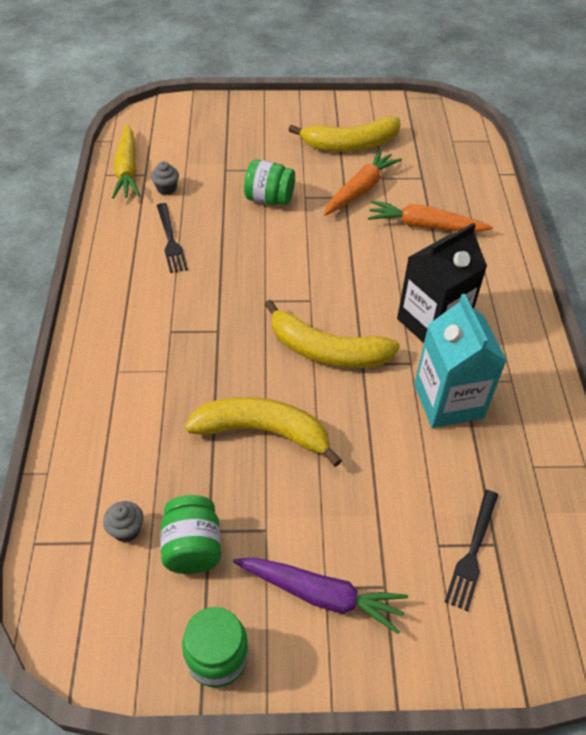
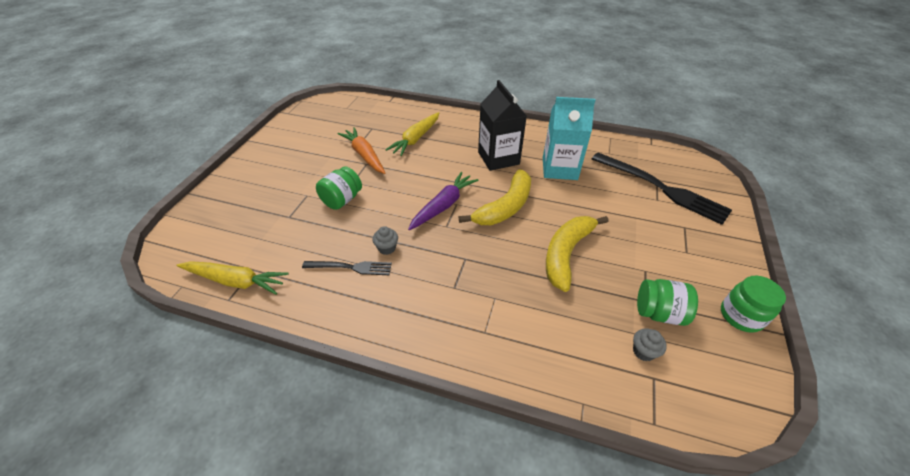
camera: 70 degrees left, 5 degrees down
grey cupcake [151,161,179,195] -> grey cupcake moved to [373,226,398,255]
purple carrot [233,557,408,634] -> purple carrot moved to [408,172,478,230]
yellow banana [289,116,401,151] -> none
orange carrot [368,201,493,232] -> yellow carrot [385,112,439,156]
black fork [445,490,498,611] -> black fork [592,153,732,225], size x1.89

